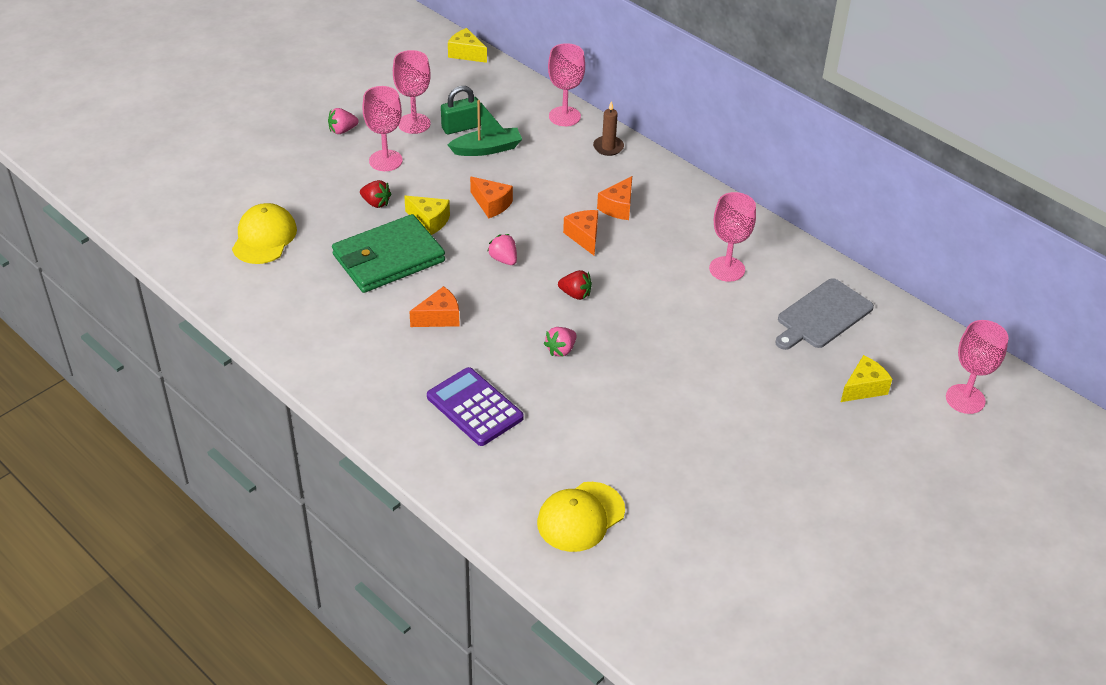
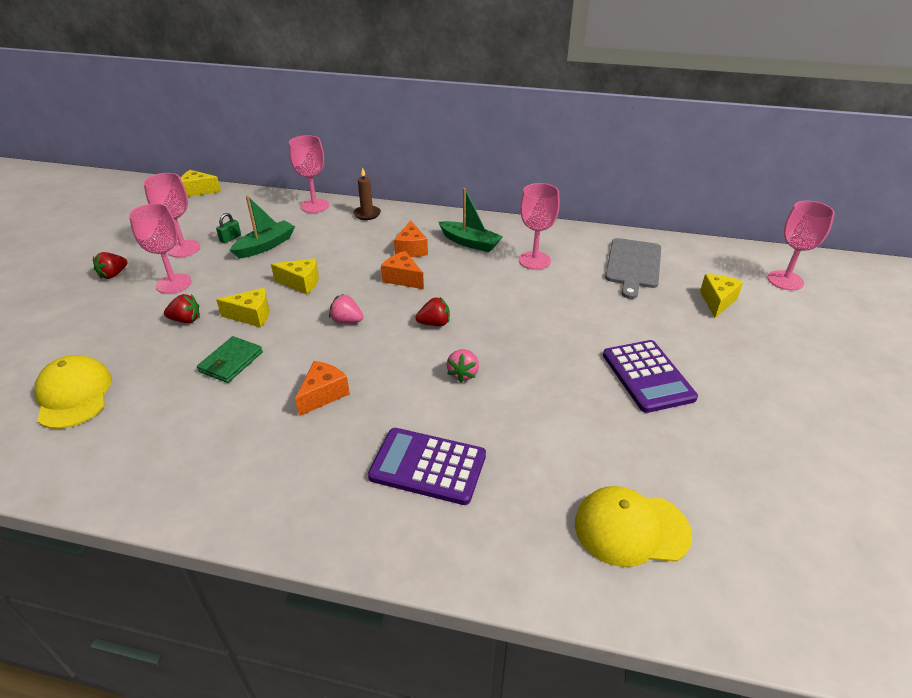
camera: 30 degrees left, 5 degrees down
pink strawberry [328,108,359,134] -> red strawberry [93,252,128,279]
green wallet [332,214,445,293] -> green wallet [197,336,263,383], size x0.51
green padlock [441,86,481,134] -> green padlock [216,213,241,243], size x0.60
orange cheese [470,177,513,219] -> yellow cheese [271,258,319,295]
yellow cap [537,482,625,552] -> yellow cap turned 75 degrees clockwise [575,486,692,567]
none -> green boat [439,188,503,252]
none -> purple calculator [603,340,698,413]

